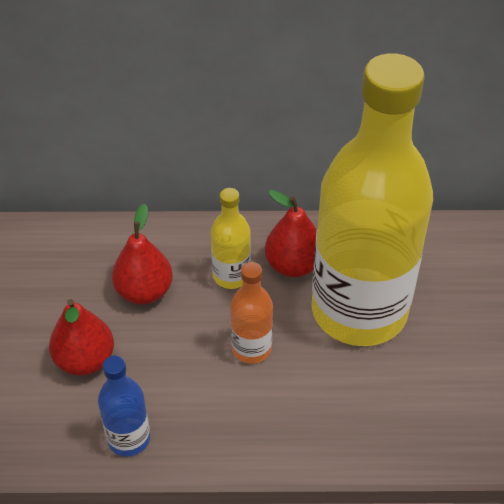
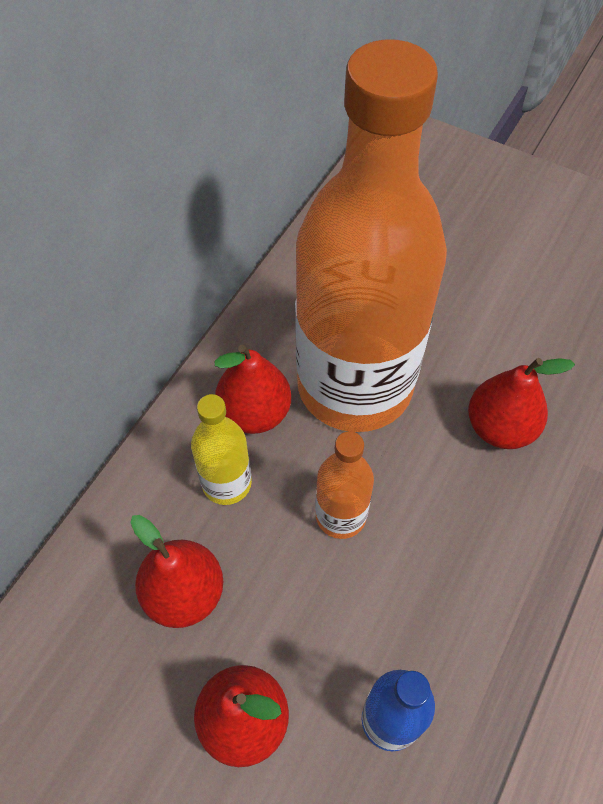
camera: 60 degrees left, 10 degrees up
yellow bottle [311,53,433,346] -> orange bottle [295,39,447,432]
none -> red pear [468,358,575,449]

